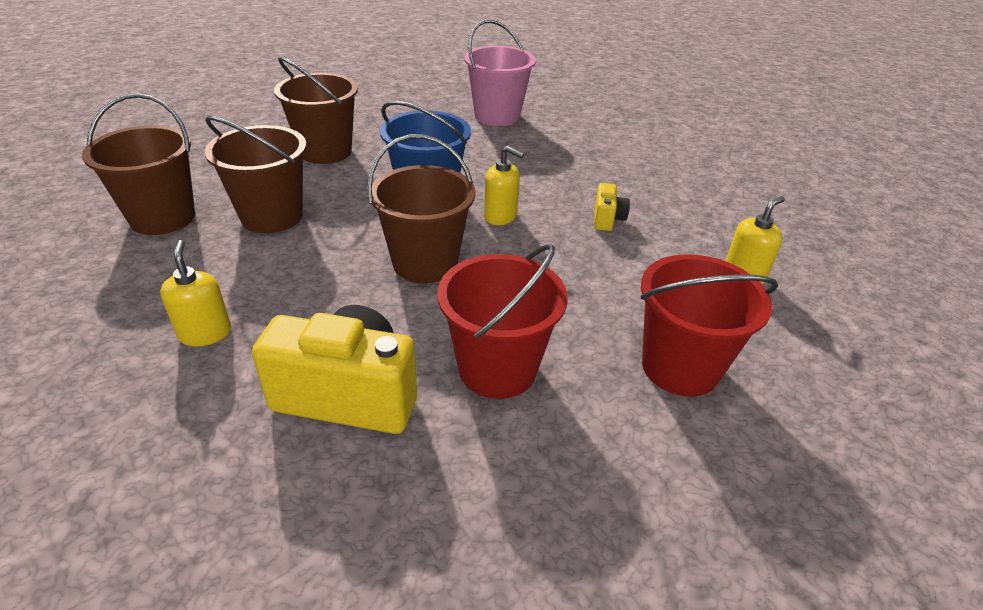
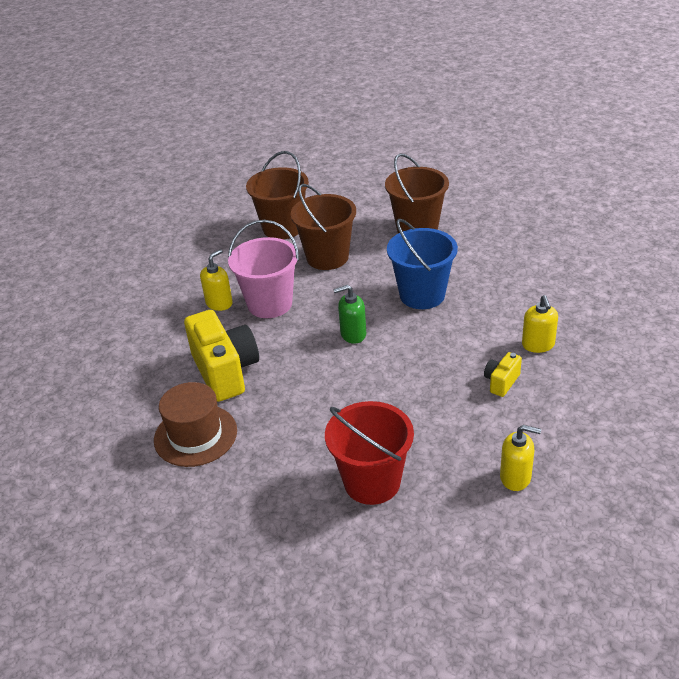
camera: 60 degrees right, 0 degrees up
brown bucket [367,134,476,283] -> green soap dispenser [334,285,366,344]
red bucket [437,244,567,399] -> none
pink bucket [464,20,536,126] -> pink bucket moved to [228,220,299,318]
yellow soap dispenser [484,146,524,225] -> yellow soap dispenser moved to [522,295,558,353]
yellow camera [594,183,630,231] -> yellow camera turned 150 degrees clockwise [484,352,522,397]
none -> brown hat [154,382,237,467]

